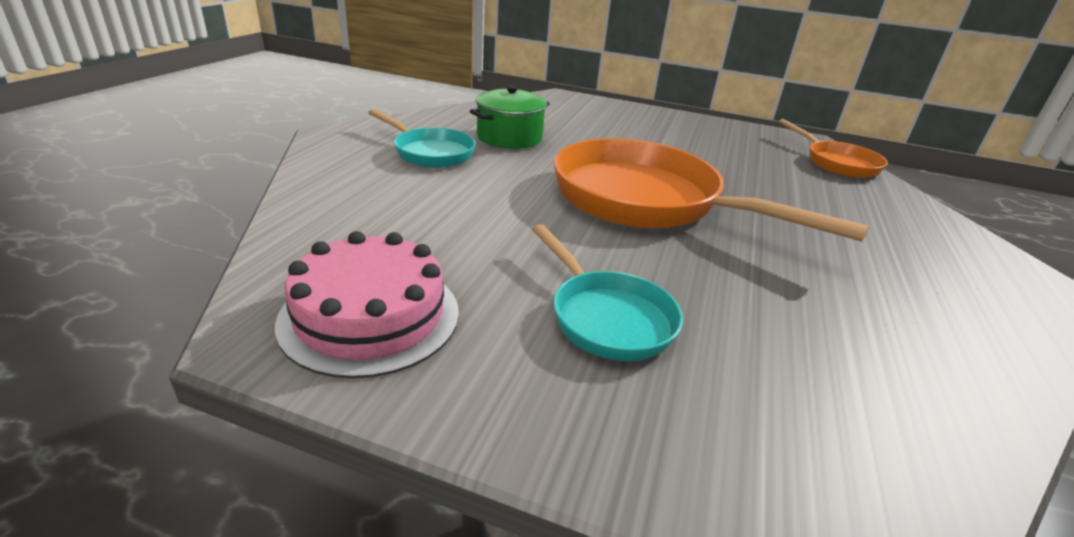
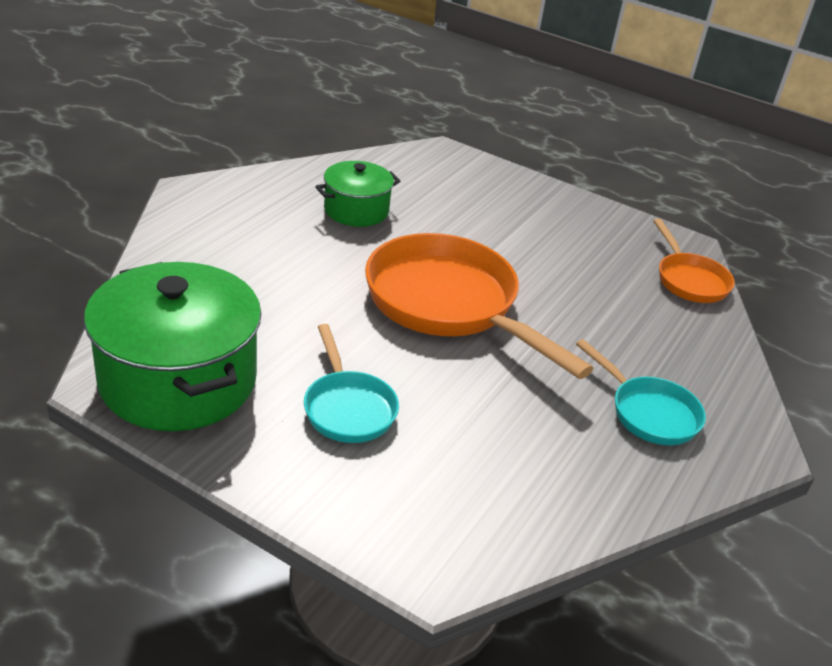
camera: 10 degrees right, 5 degrees up
pink cake [275,231,459,379] -> green pot [84,262,262,431]
turquoise pan [368,109,476,168] -> turquoise pan moved to [576,339,706,445]

